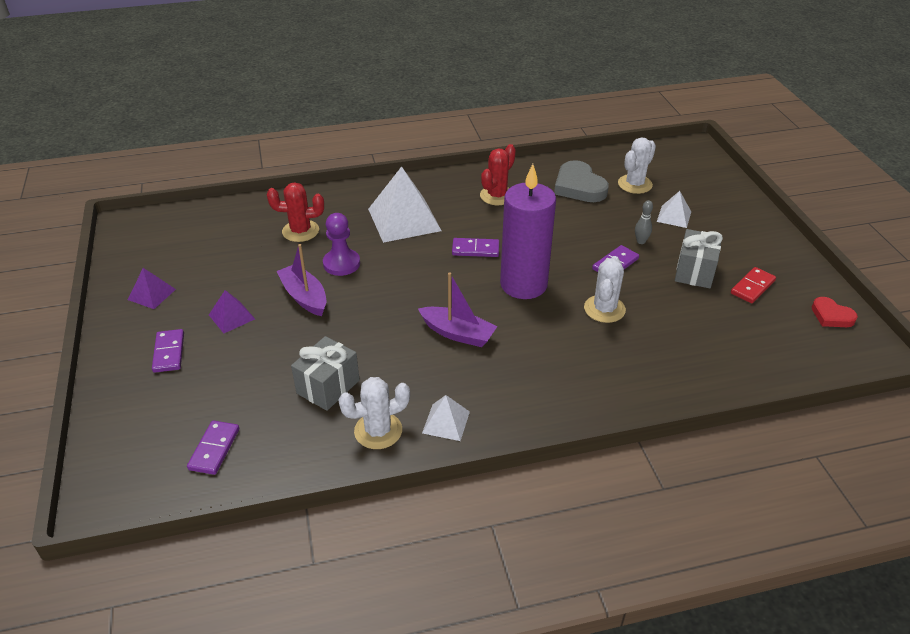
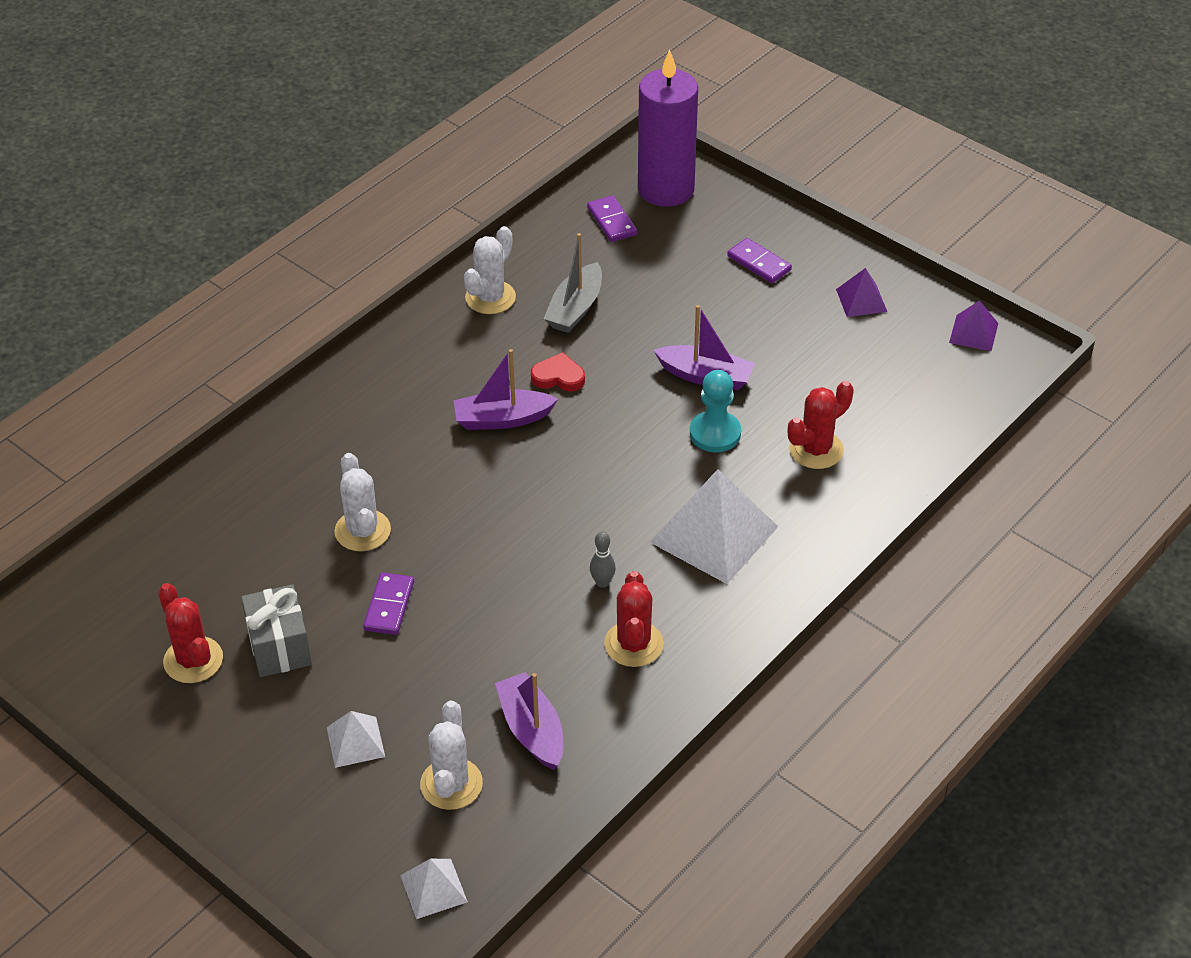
camera: 145 degrees right, 5 degrees up
purple pyramid [209,290,255,333] -> purple pyramid moved to [949,301,998,351]
grey gift [291,336,360,411] -> grey boat [544,233,602,333]
purple pawn [323,213,360,276] -> turquoise pawn [690,370,741,452]
white pyramid [422,395,470,441] -> white pyramid moved to [400,859,468,919]
purple domino [452,238,499,257] -> none
purple candle [500,164,556,299] -> purple candle moved to [638,49,698,207]
grey heart [554,160,609,202] -> purple boat [495,672,563,770]
grey bowling pin [635,200,653,244] -> grey bowling pin moved to [590,531,616,588]
red domino [731,267,776,303] -> red cactus [158,583,223,683]
red heart [812,297,858,327] -> red heart moved to [531,352,585,392]

